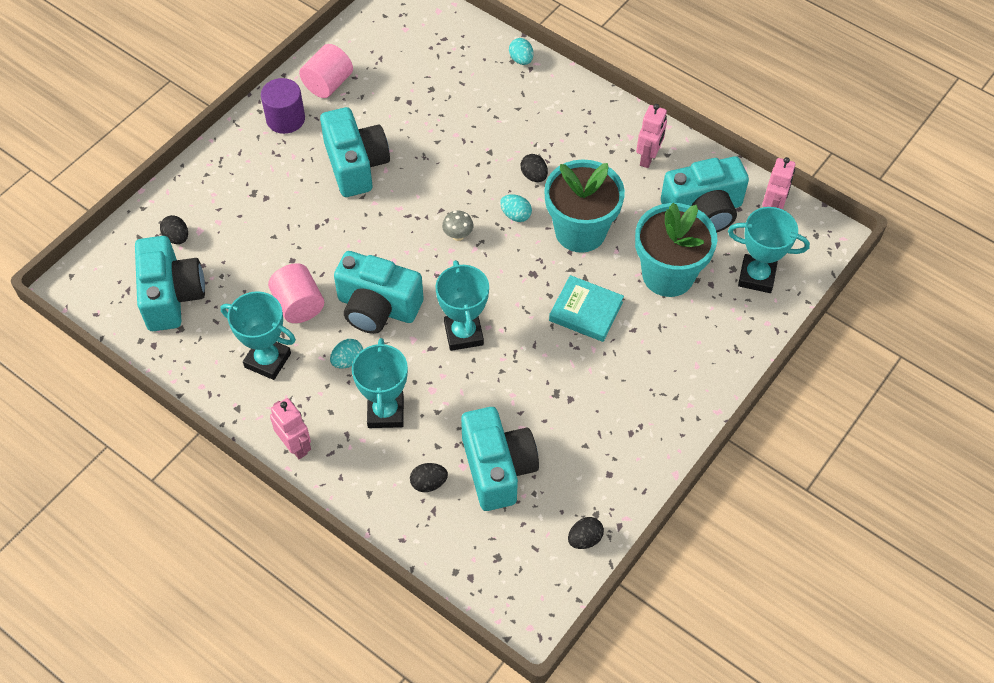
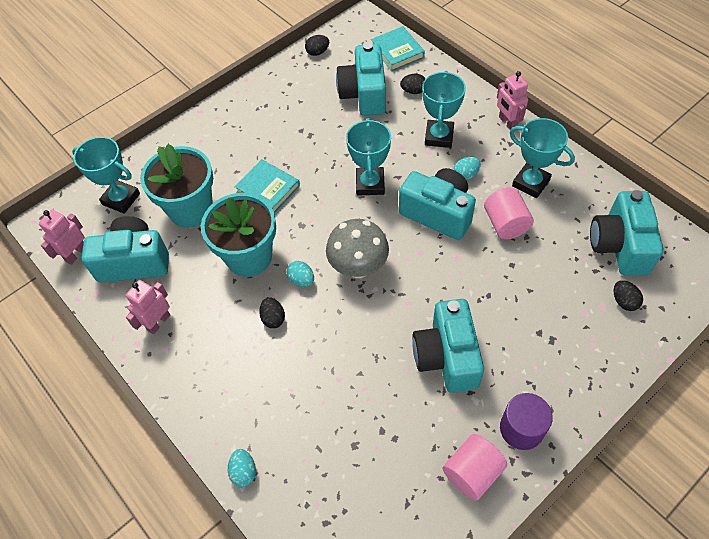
camera: 165 degrees left, 0 degrees up
grey mushroom [442,211,474,241] -> grey mushroom [326,219,389,278], size x2.14
none -> turquoise book [371,26,425,71]

